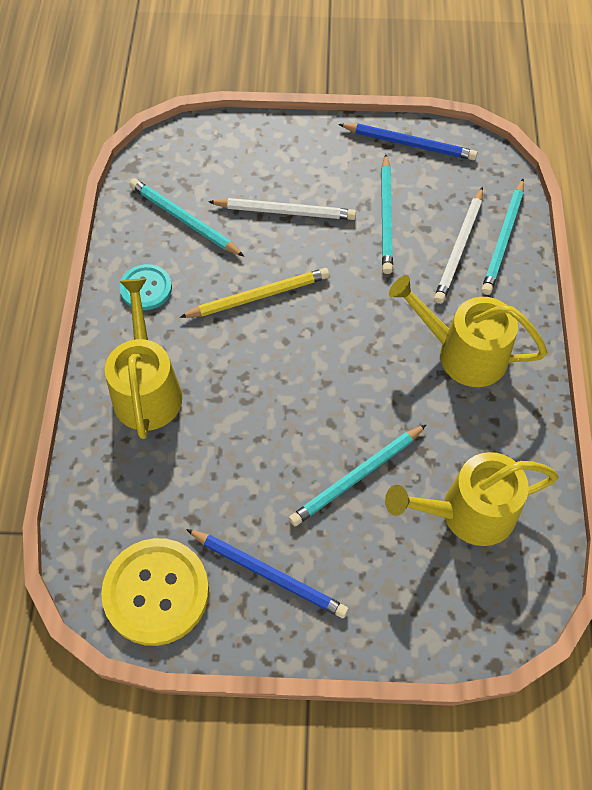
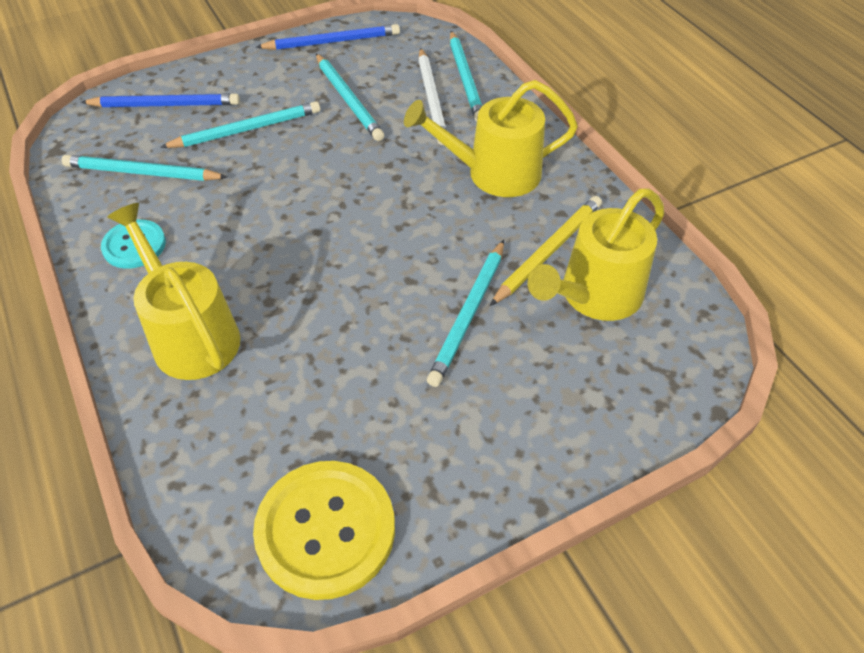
camera: 30 degrees left, 10 degrees down
yellow pencil [180,268,329,318] -> yellow pencil moved to [490,196,602,306]
blue pencil [186,529,349,618] -> blue pencil moved to [80,93,240,107]
white pencil [208,198,356,220] -> turquoise pencil [160,101,320,148]

